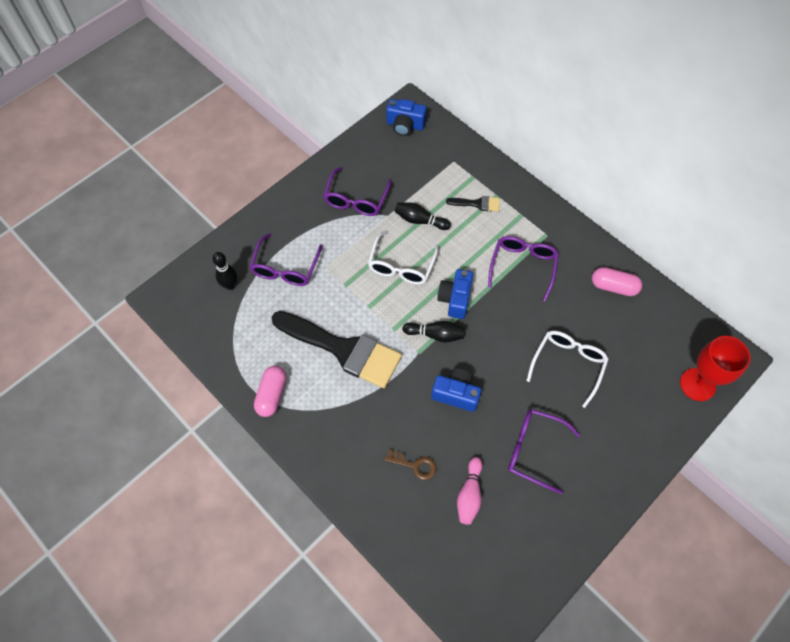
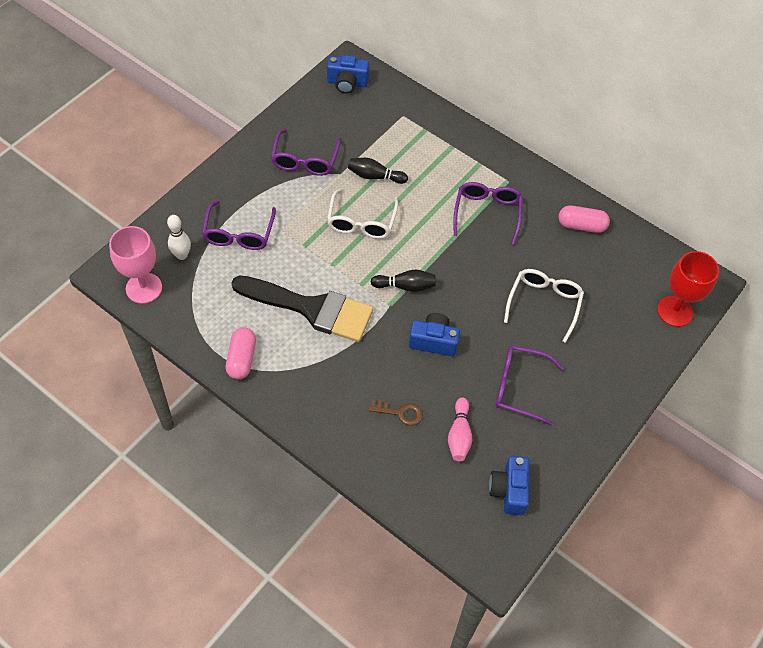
camera: 10 degrees left, 5 degrees down
black bowling pin [212,252,237,290] -> white bowling pin [167,215,191,260]
blue camera [437,269,473,319] -> blue camera moved to [489,456,529,515]
black brush [446,196,500,211] -> none
none -> pink goblet [109,226,162,304]

